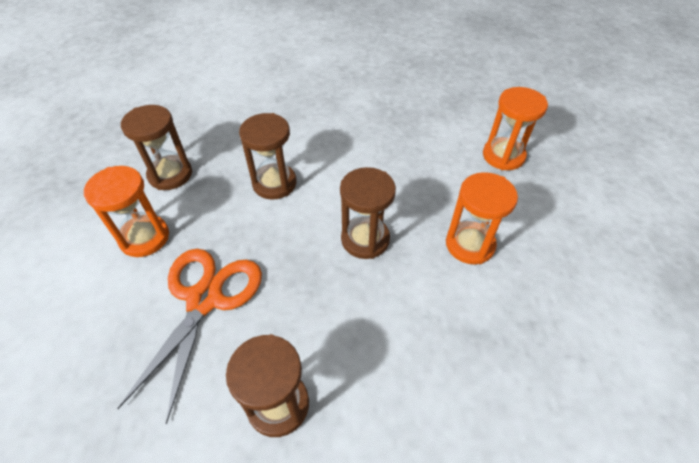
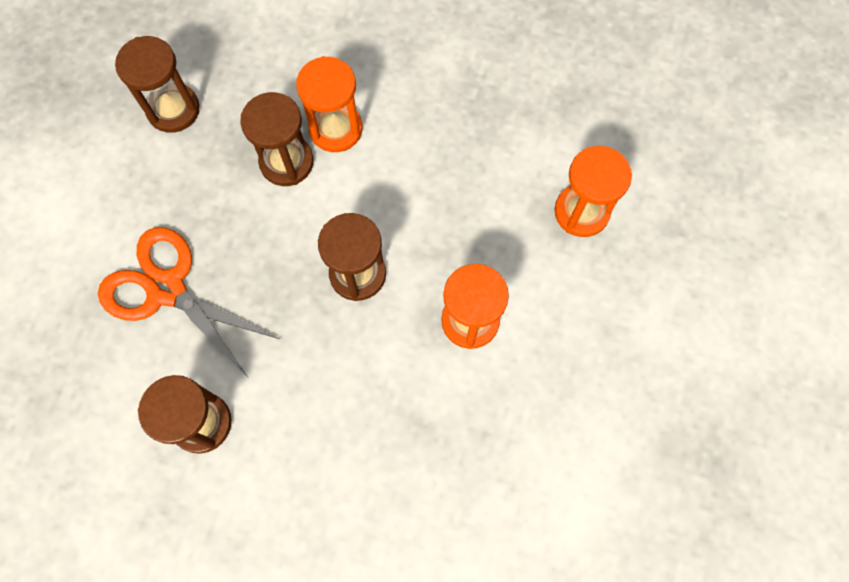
camera: 20 degrees right, 20 degrees up
orange hourglass [84,166,169,257] -> orange hourglass moved to [296,56,363,152]
orange scissors [117,249,262,424] -> orange scissors turned 90 degrees counterclockwise [98,227,279,377]

